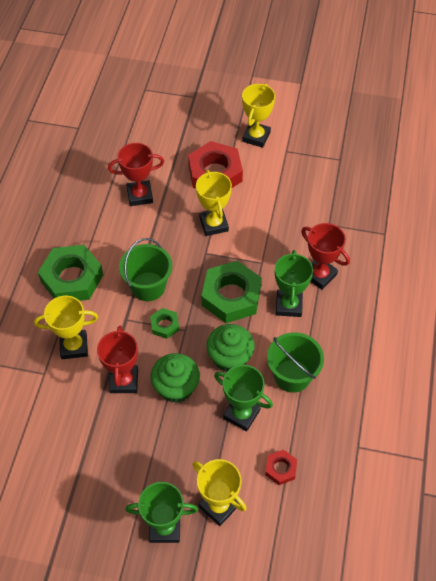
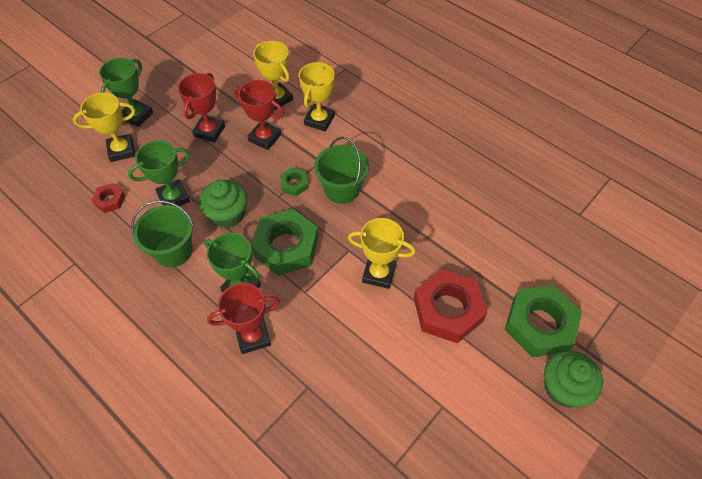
camera: 120 degrees right, 0 degrees up
green nut [38,245,103,301] -> green nut moved to [505,285,582,357]
red trophy [108,143,164,206] -> red trophy moved to [178,73,225,143]
green cupcake [151,353,200,403] -> green cupcake moved to [544,351,603,407]
yellow trophy [242,83,275,148] -> yellow trophy moved to [253,41,293,110]

